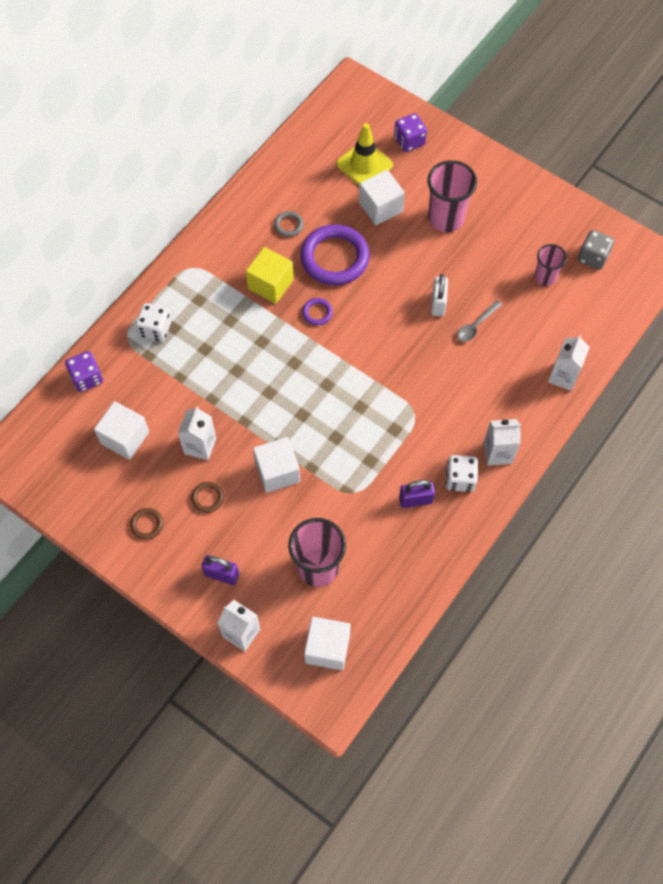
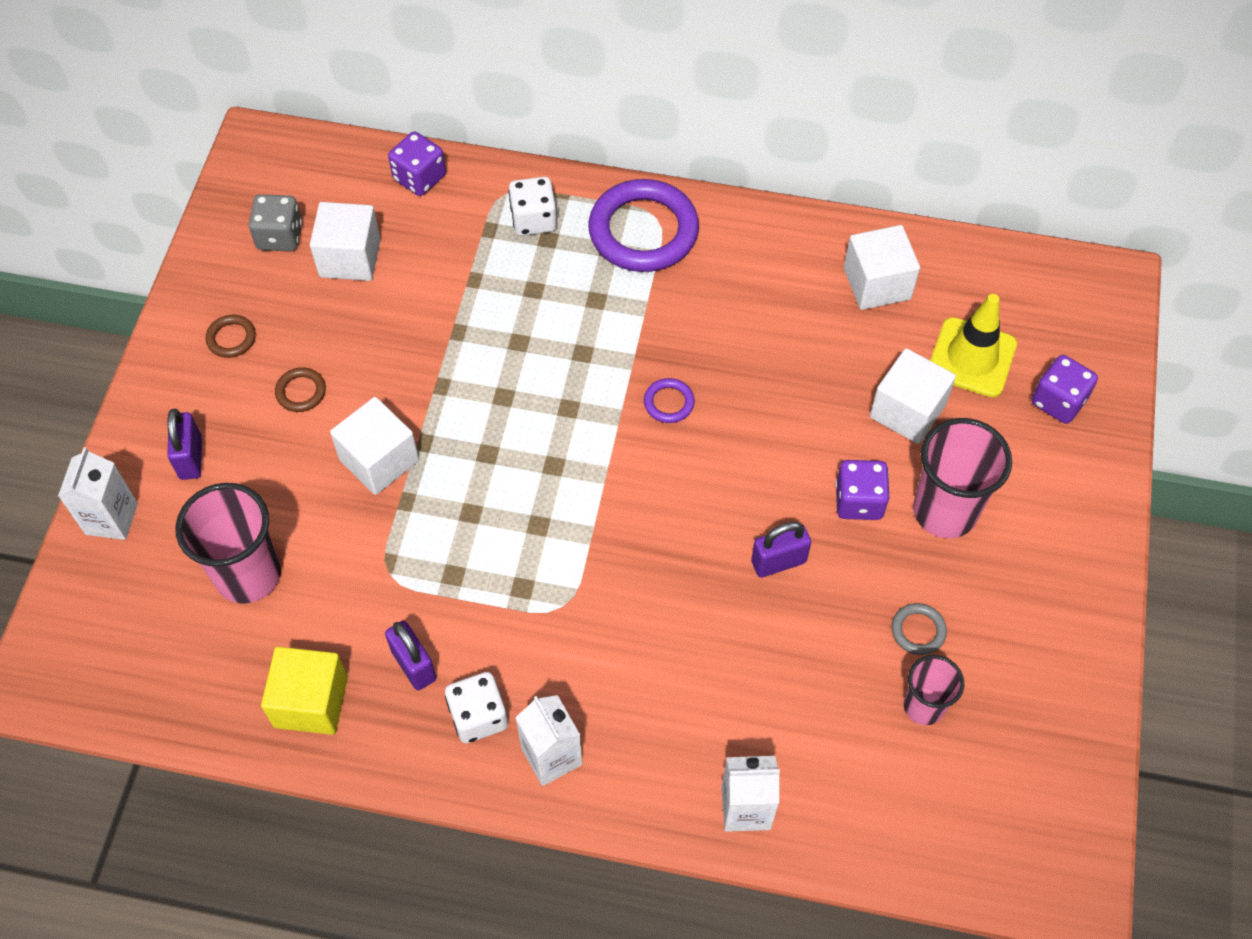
camera: 65 degrees right, 5 degrees down
white carton [178,407,216,460] -> none
yellow cube [246,247,294,304] -> yellow cube moved to [261,647,348,735]
grey ring [274,211,304,237] -> grey ring moved to [891,603,947,655]
purple ring [300,224,370,285] -> purple ring moved to [588,179,699,272]
white cube [304,617,351,670] -> white cube moved to [844,225,920,310]
white padlock [431,274,448,316] -> purple padlock [751,522,811,578]
grey spoon [457,300,502,342] -> none
grey dice [578,230,614,270] -> grey dice moved to [249,194,302,251]
none -> purple dice [836,460,890,520]

